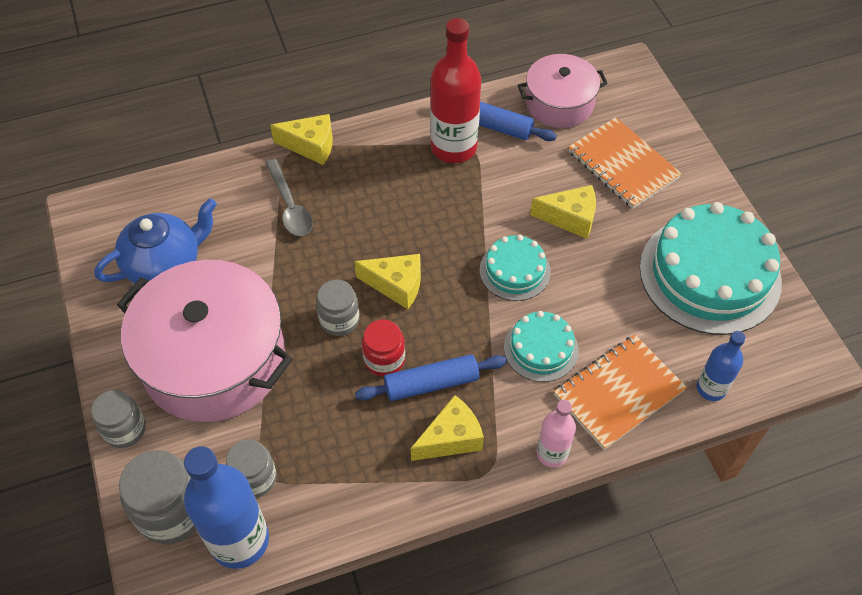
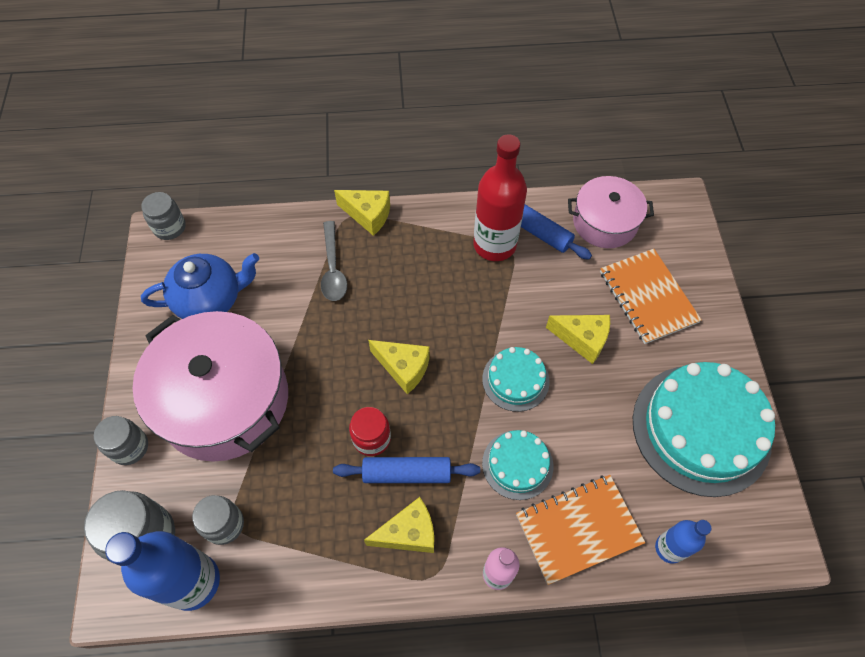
camera: 15 degrees right, 5 degrees up
grey jar [316,280,360,336] -> grey jar moved to [141,192,186,240]

